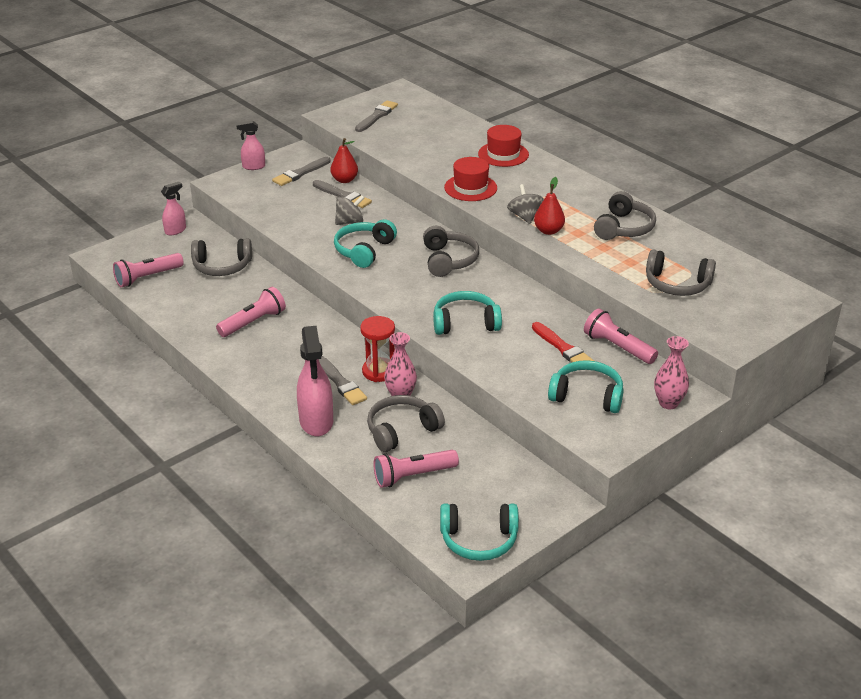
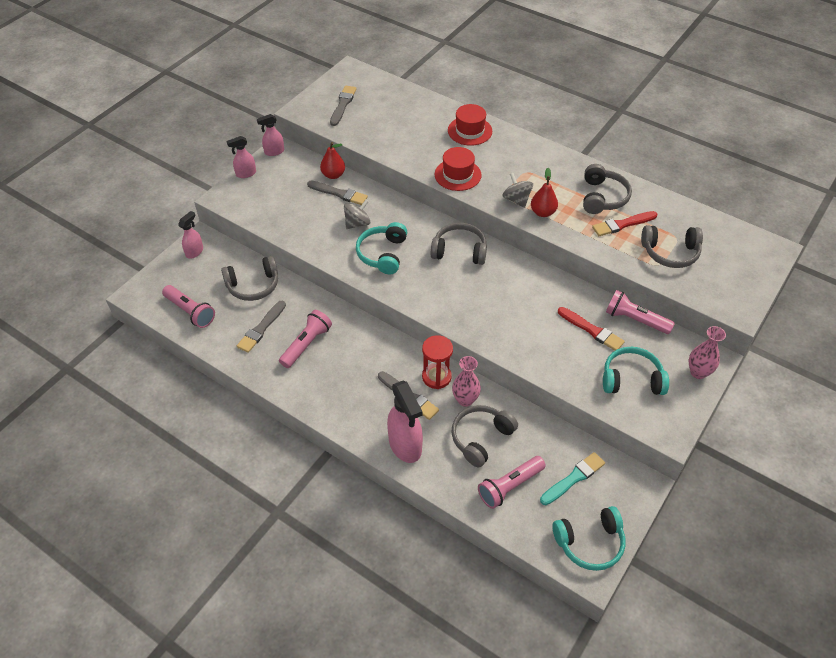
camera: 15 degrees left, 15 degrees up
pink flashlight [113,253,184,287] -> pink flashlight turned 90 degrees counterclockwise [162,285,215,328]
grey brush [272,157,331,186] -> grey brush moved to [237,300,286,353]
grey headphones [423,226,479,277] -> grey headphones turned 60 degrees counterclockwise [430,223,487,265]
turquoise headphones [433,291,502,335] -> none
none -> pink spray bottle [257,114,284,156]
none -> turquoise brush [540,452,605,505]
none -> red brush [592,211,657,236]

